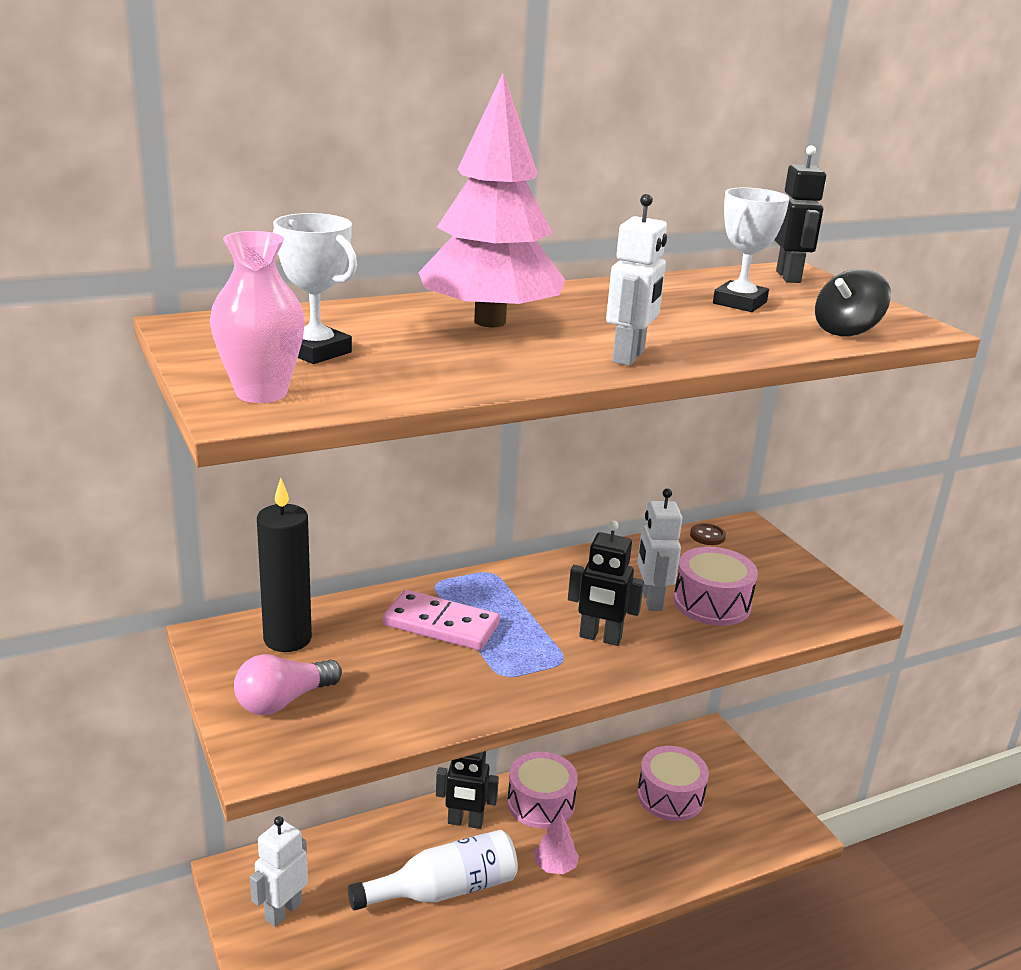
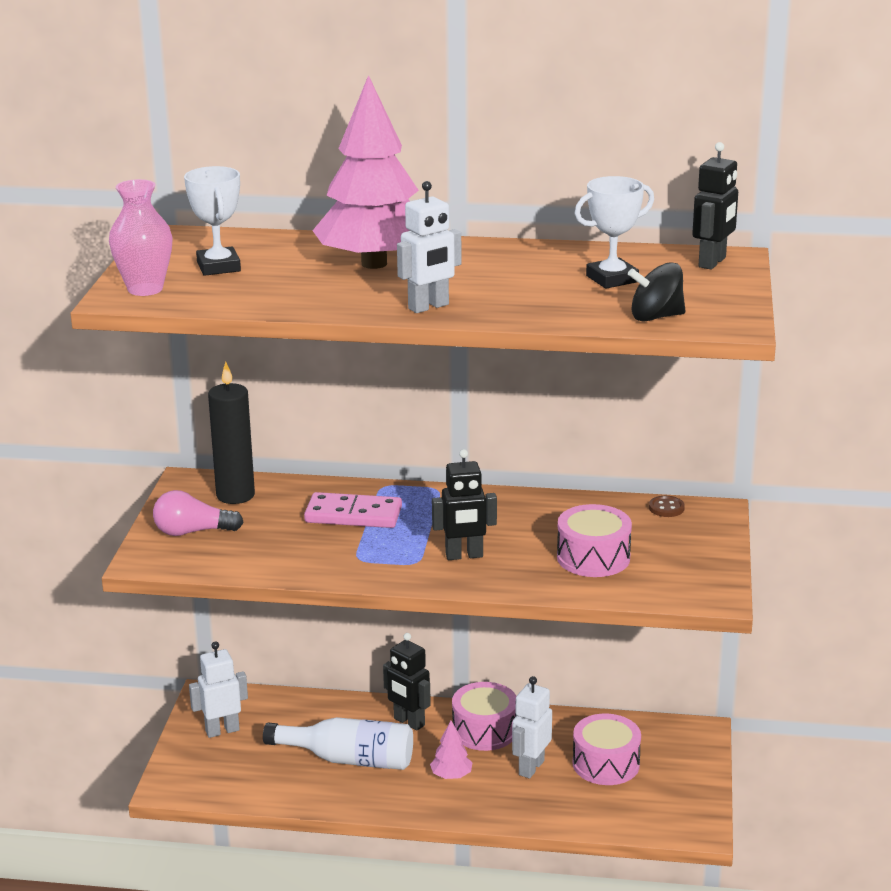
camera: 35 degrees right, 0 degrees up
pink domino [383,590,500,650] -> pink domino turned 45 degrees counterclockwise [304,492,402,528]
black robot [568,521,644,646] -> black robot turned 60 degrees counterclockwise [432,449,497,560]
white robot [637,488,682,611] -> white robot moved to [512,676,552,779]

